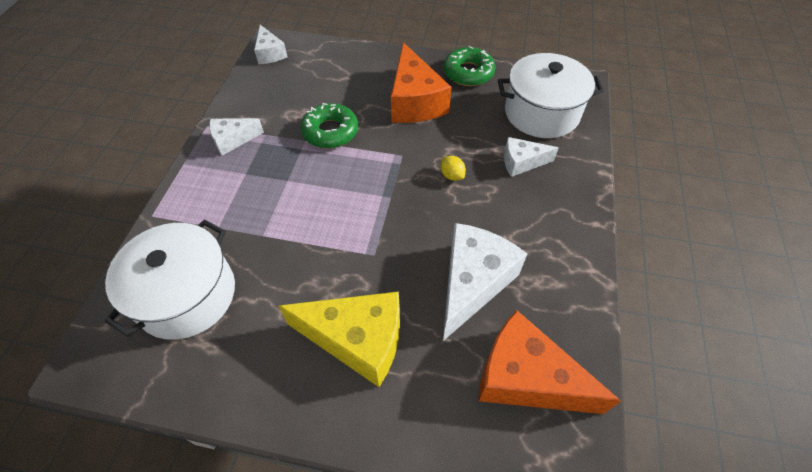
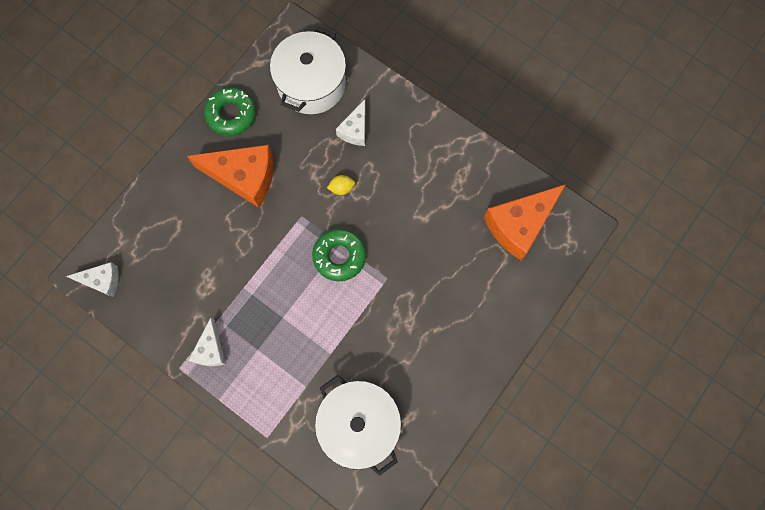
camera: 65 degrees left, 20 degrees up
yellow cheese [279,292,400,387] -> none
green donut [301,103,358,148] -> green donut moved to [312,228,366,281]
white cheese [443,223,527,341] -> none

